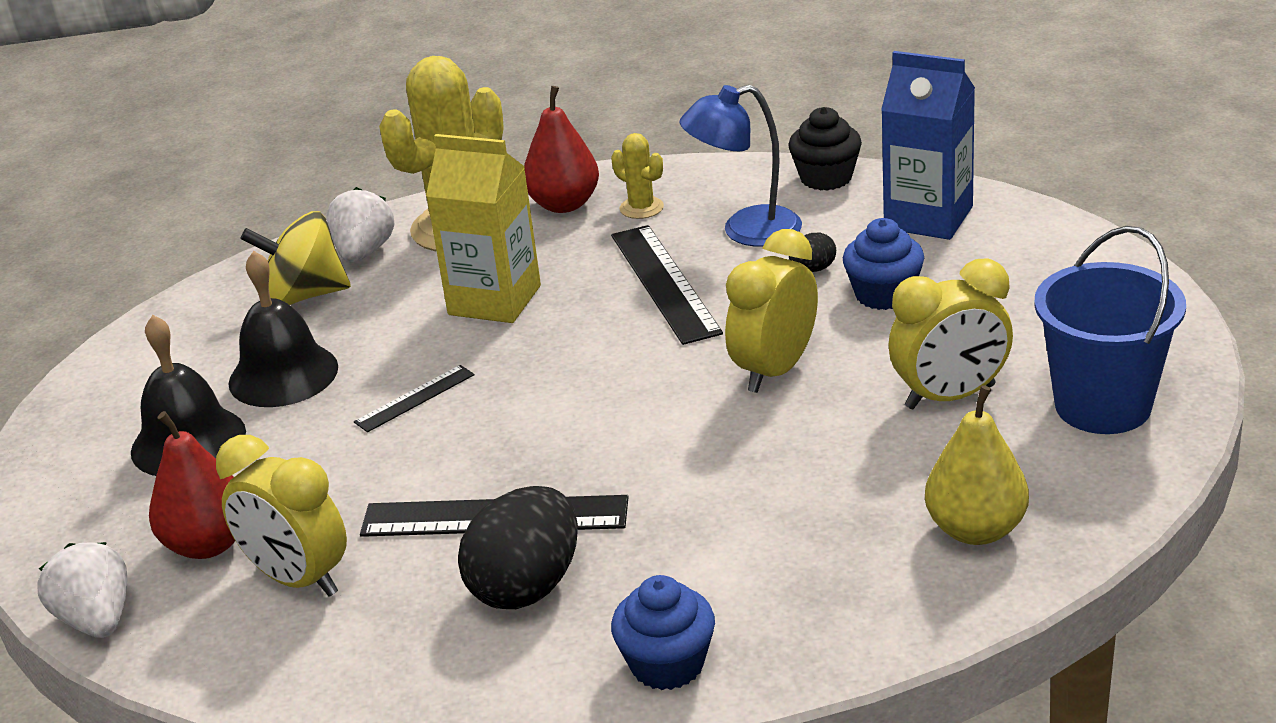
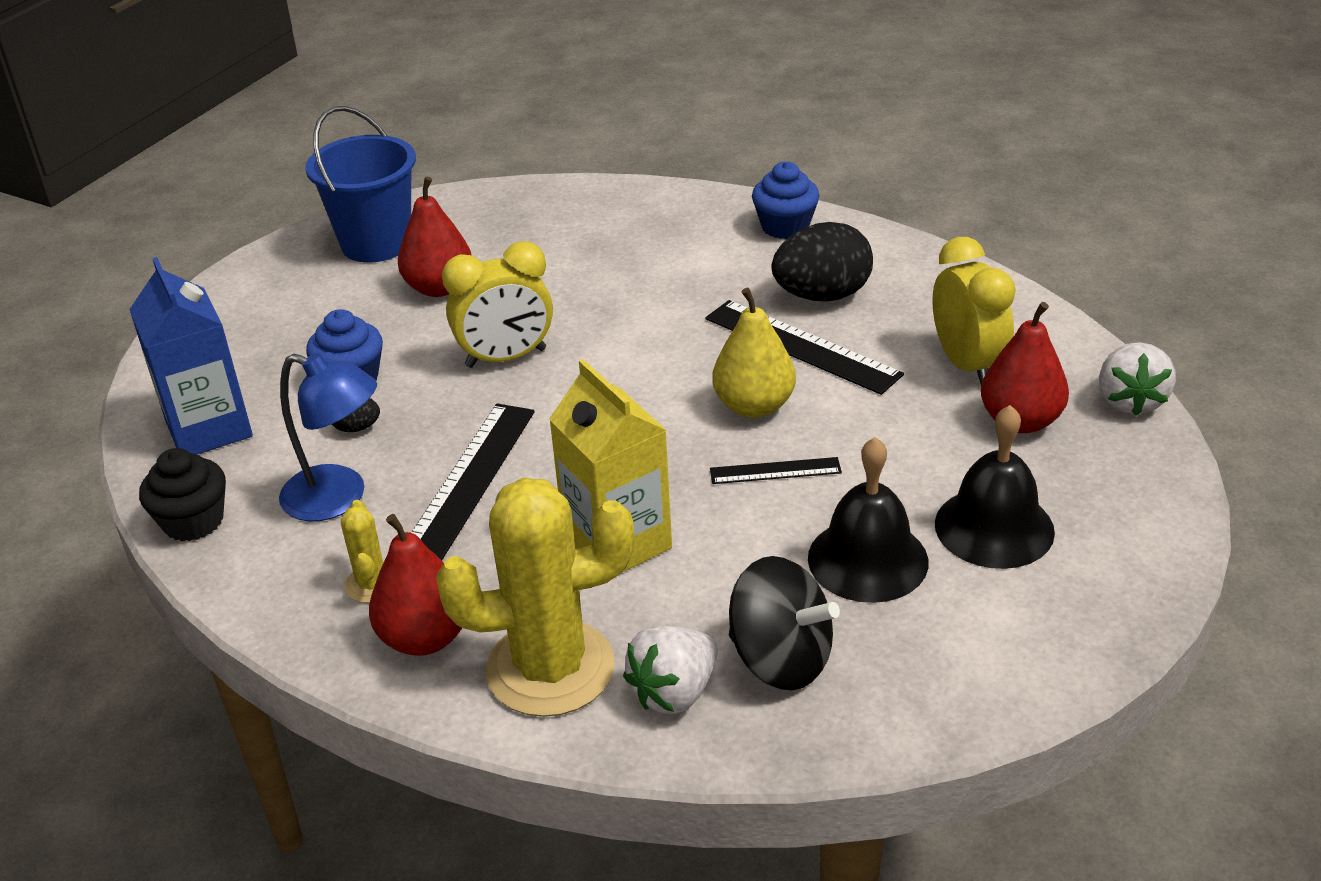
camera: 145 degrees left, 5 degrees up
yellow spinning top [240,211,351,305] -> black spinning top [729,556,840,690]
yellow clock [888,258,1013,409] -> red pear [398,177,471,297]
yellow pear [925,385,1029,545] -> yellow pear moved to [712,288,796,418]

